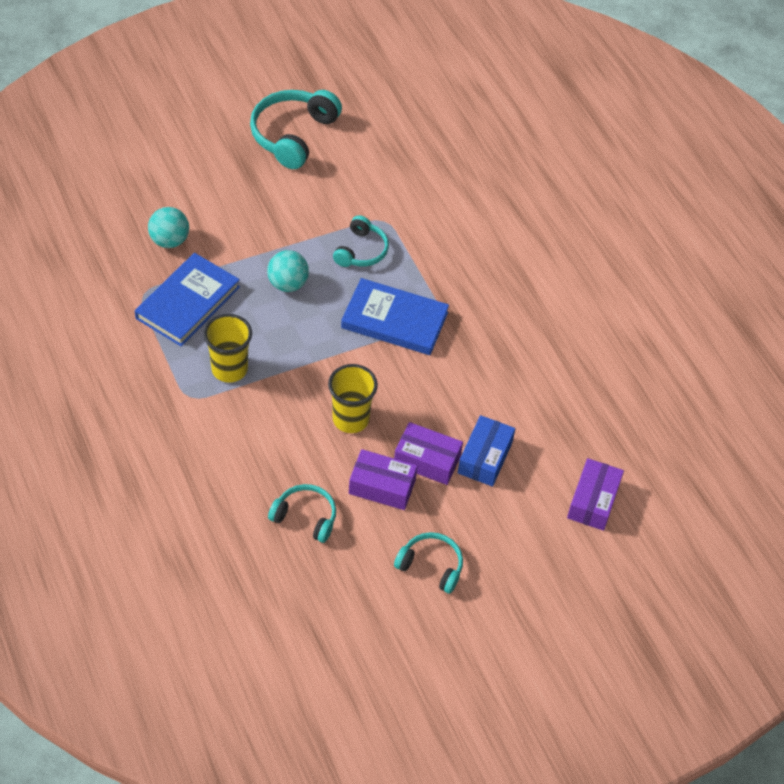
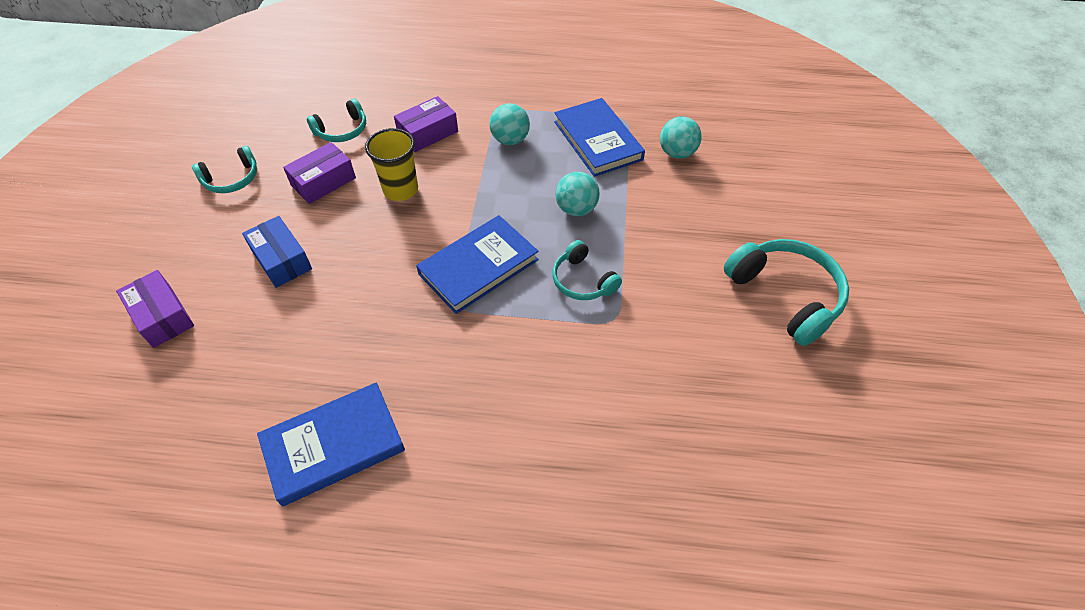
camera: 125 degrees right, 0 degrees up
yellow cup [203,314,252,383] -> turquoise ball [489,103,530,145]
purple box [394,422,463,485] -> purple box moved to [394,96,458,152]
none -> blue book [257,382,405,507]

